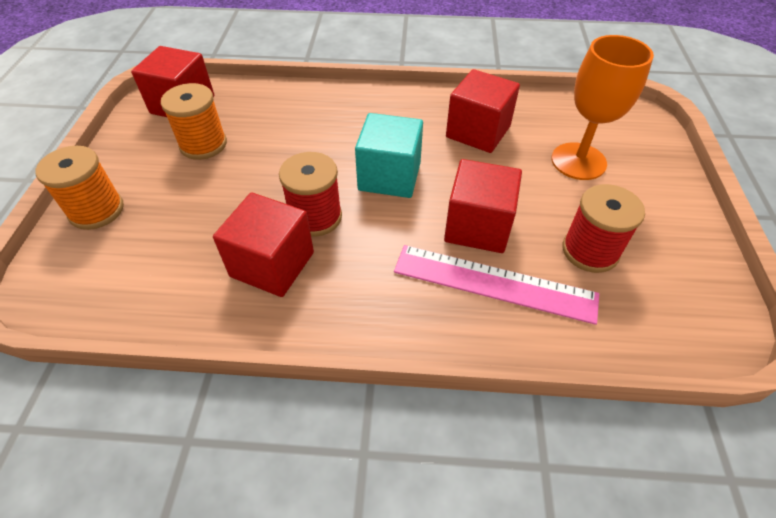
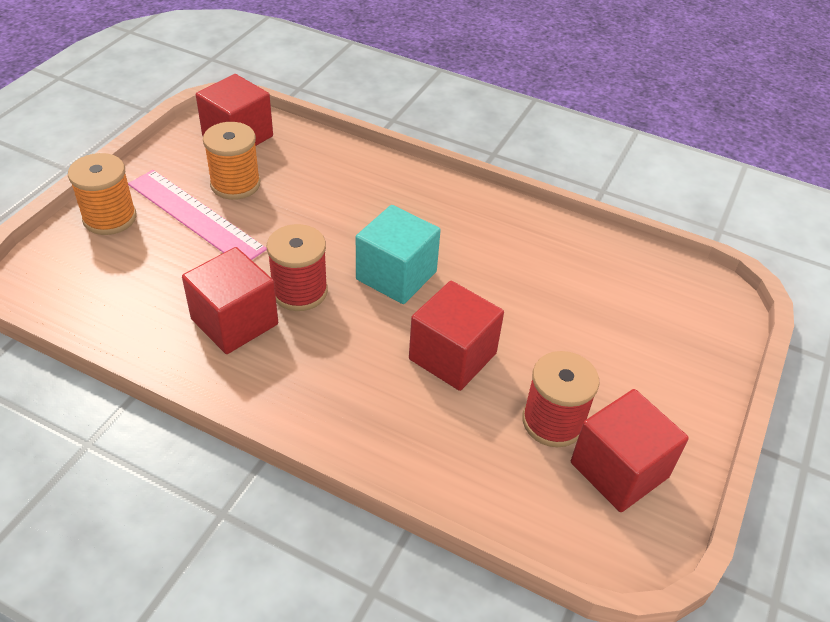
camera: 20 degrees right, 5 degrees down
pink ruler [394,245,599,325] -> pink ruler moved to [128,170,267,260]
red cube [446,69,520,153] -> red cube moved to [571,389,689,512]
orange goblet [551,35,654,180] -> none

